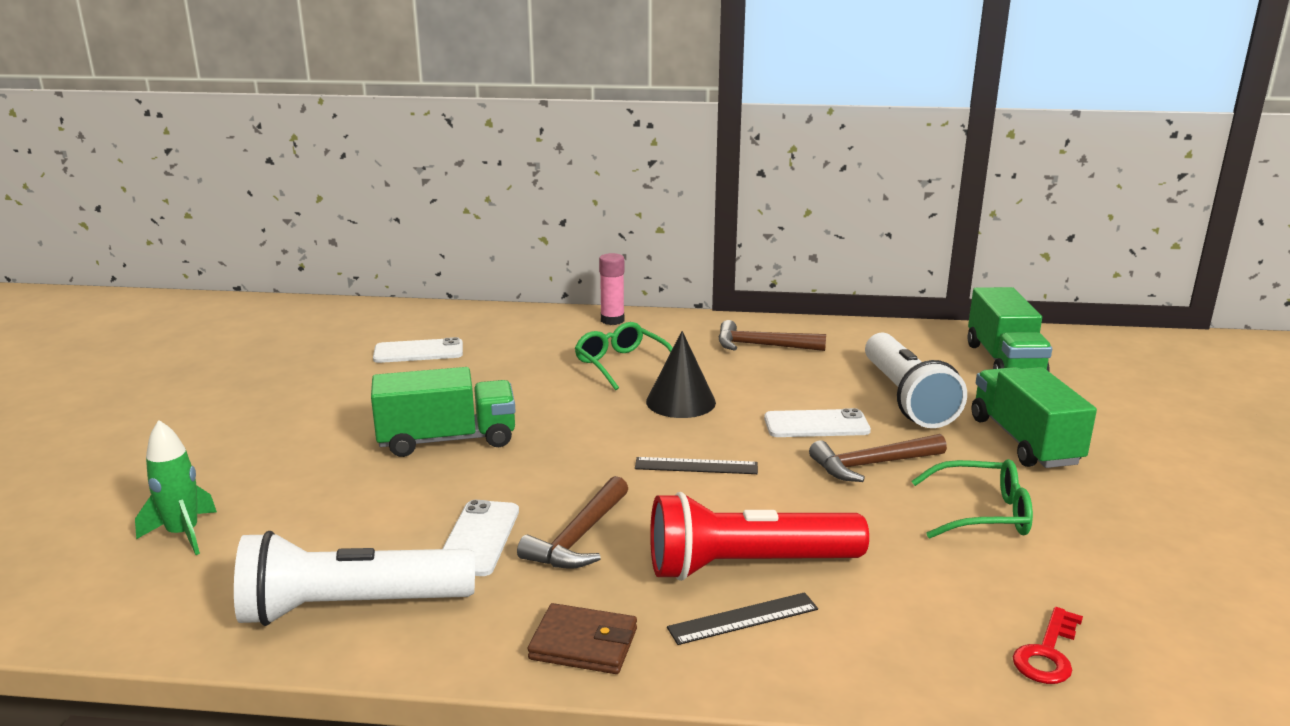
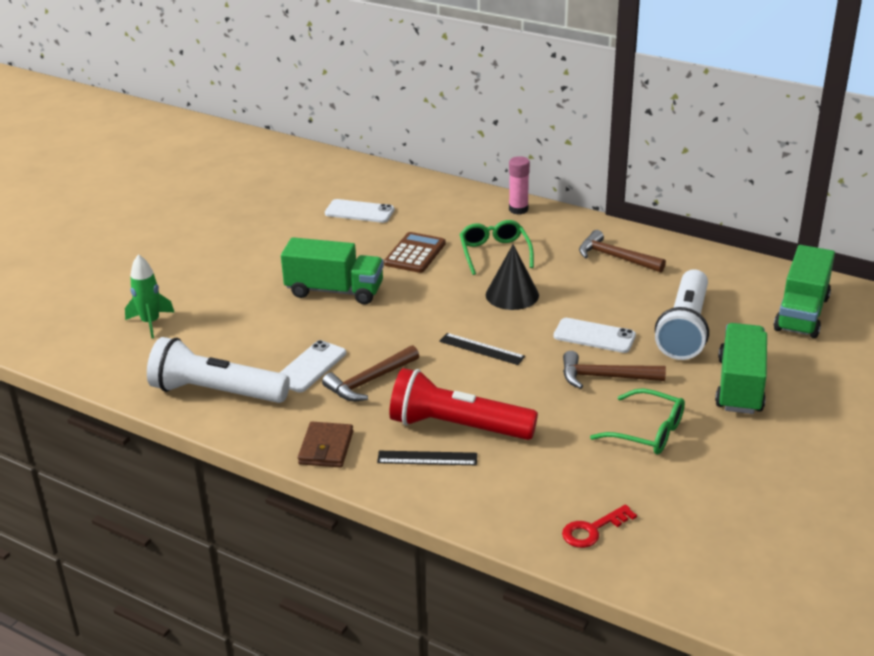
camera: 25 degrees right, 10 degrees up
brown wallet [528,603,637,674] -> brown wallet turned 60 degrees clockwise [298,422,353,468]
none -> brown calculator [384,232,446,273]

